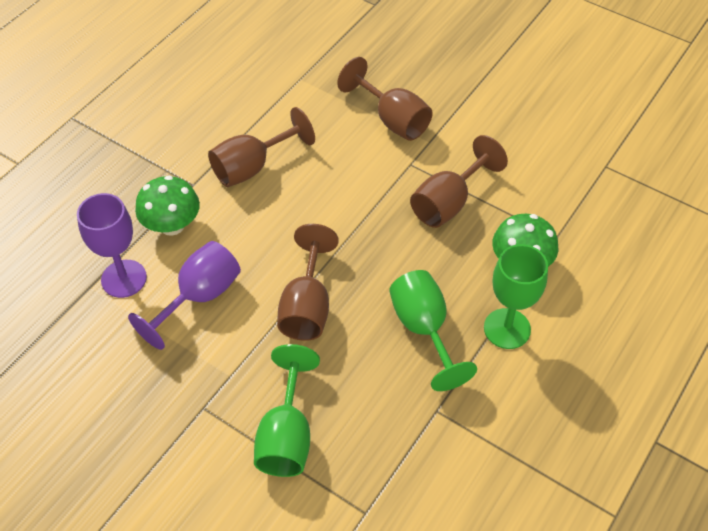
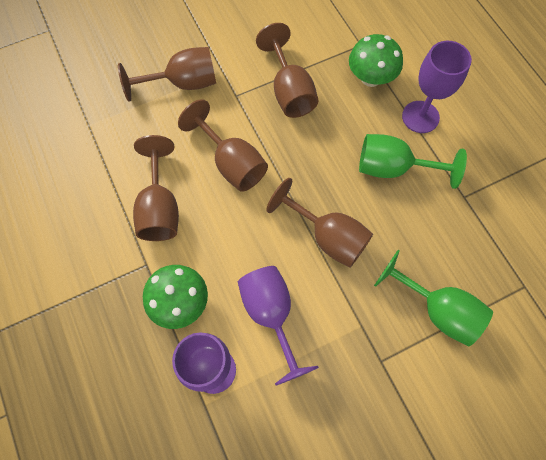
camera: 60 degrees left, 15 degrees up
green goblet [484,244,548,349] -> purple goblet [402,41,472,133]
none -> brown goblet [178,99,268,192]

